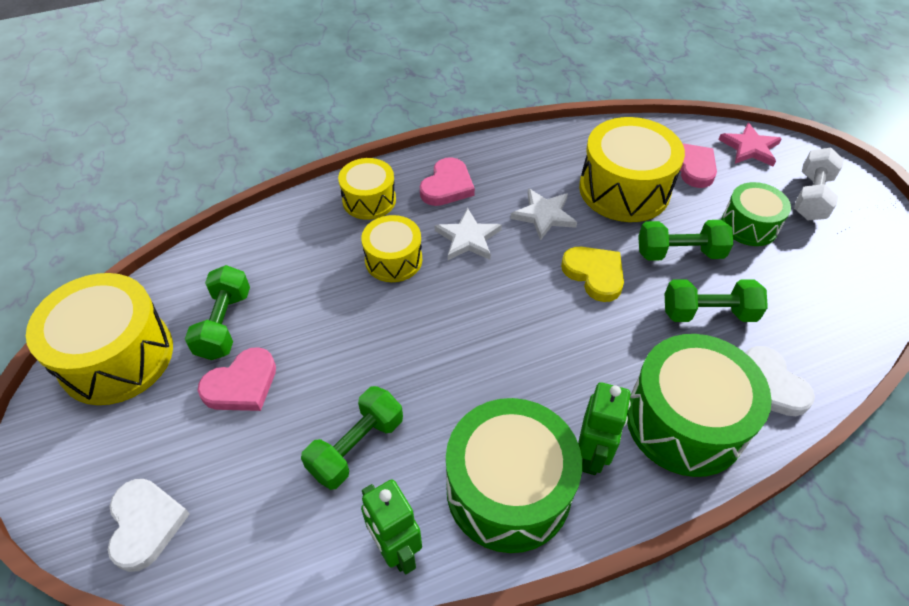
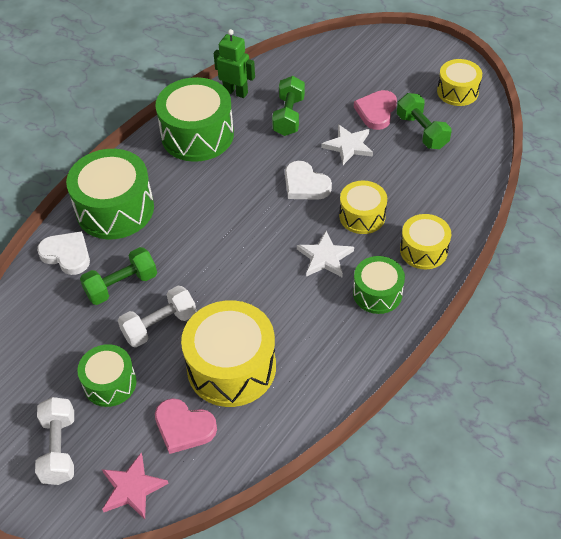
camera: 150 degrees right, 0 degrees up
yellow drum [26,273,173,405] -> yellow drum [437,59,482,106], size x0.58
white heart [108,479,190,572] -> white heart moved to [285,161,332,200]
pink heart [420,157,475,206] -> green drum [353,256,405,314]
white star [510,188,577,241] -> white star moved to [322,124,373,165]
yellow heart [561,247,624,302] -> none
green robot [578,382,631,475] -> none
green dumbbell [638,220,733,261] -> white dumbbell [118,286,197,347]

